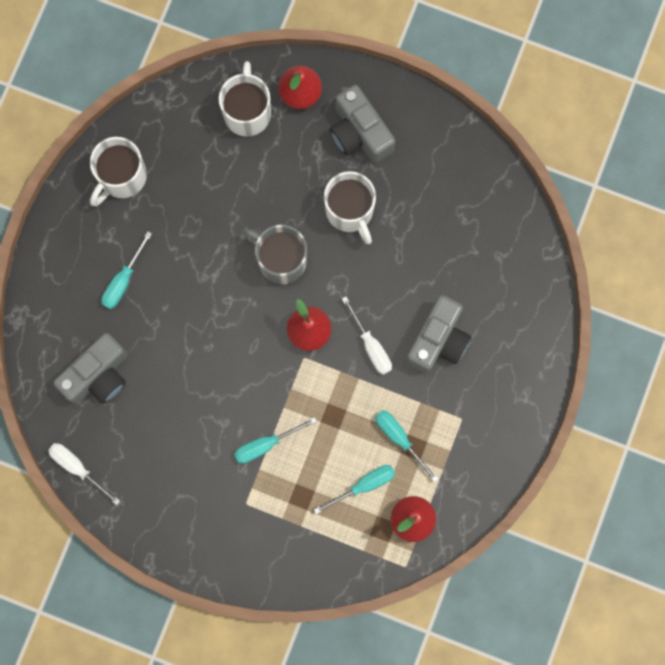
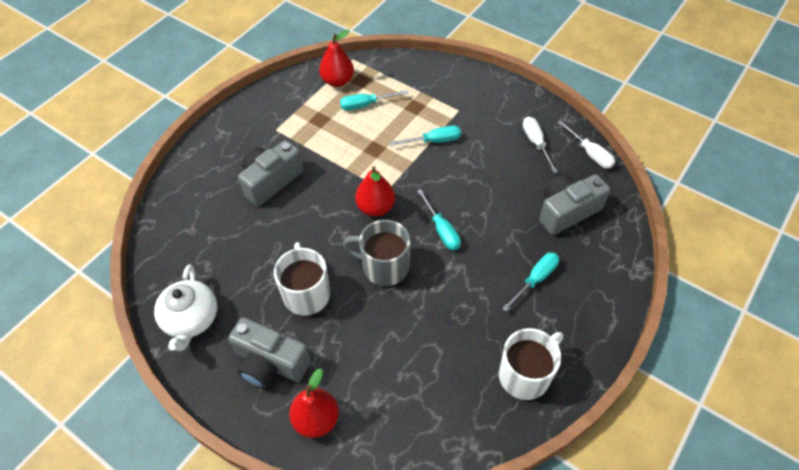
camera: 165 degrees left, 25 degrees down
white mug [219,61,271,137] -> none
grey mug [242,225,307,284] -> grey mug turned 150 degrees clockwise [343,220,410,286]
grey camera [330,85,395,163] -> grey camera turned 135 degrees clockwise [228,317,311,389]
white screwdriver [342,296,392,375] -> white screwdriver moved to [523,117,558,173]
turquoise screwdriver [375,410,438,482] -> turquoise screwdriver moved to [417,189,461,250]
none -> white teapot [154,264,217,351]

